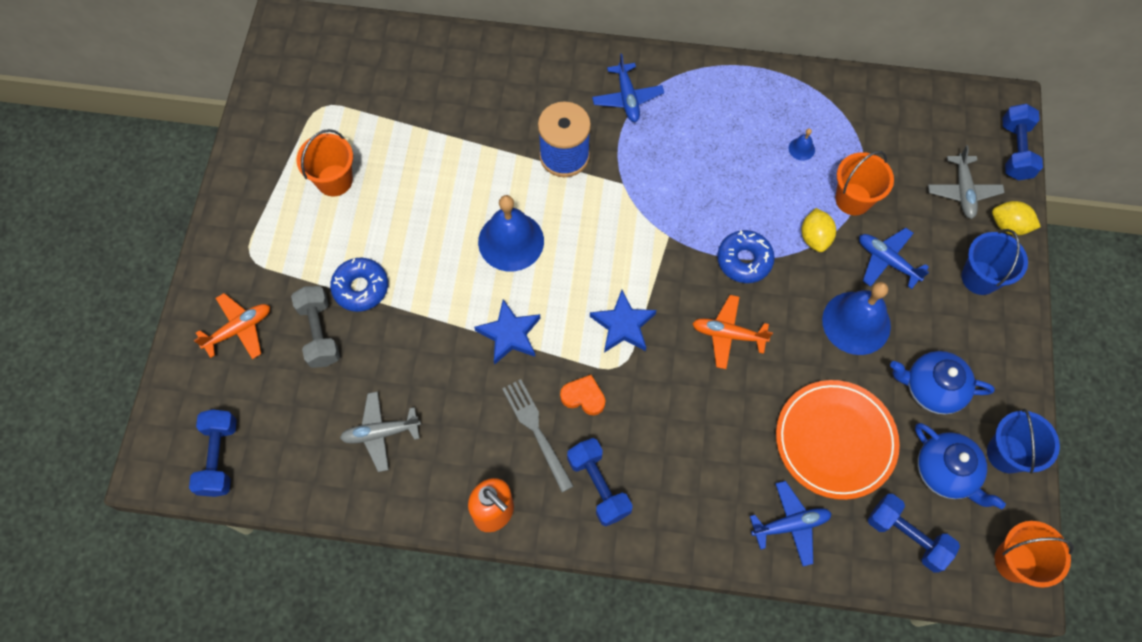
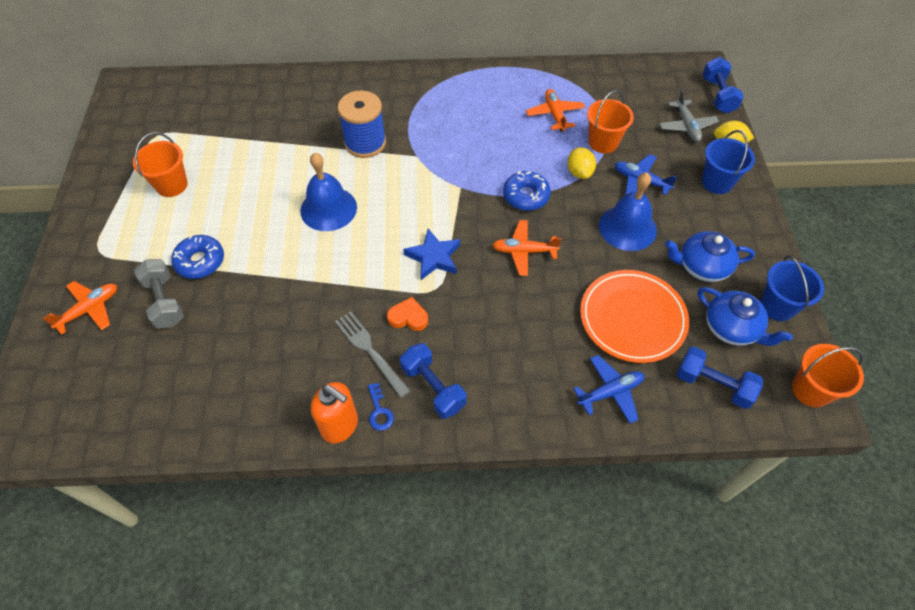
camera: 10 degrees left, 10 degrees down
blue dumbbell [189,409,237,497] -> none
grey plane [340,391,421,472] -> none
blue star [474,299,541,365] -> none
blue plane [592,53,664,122] -> none
blue bell [789,129,815,161] -> orange plane [526,89,585,132]
none -> blue key [368,383,394,431]

